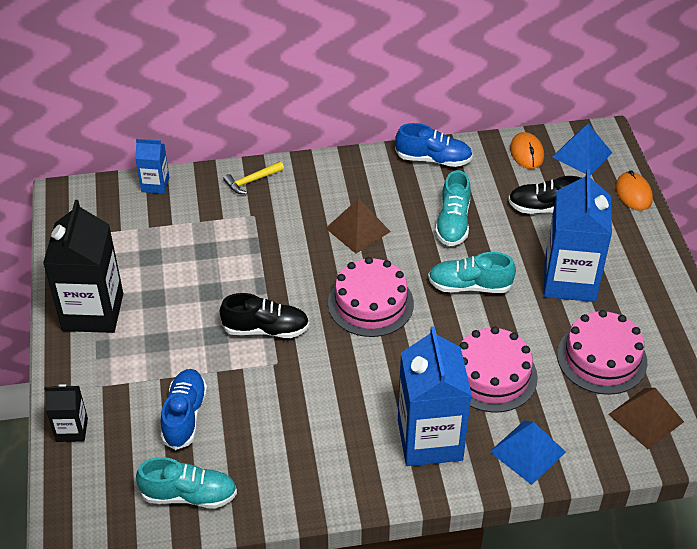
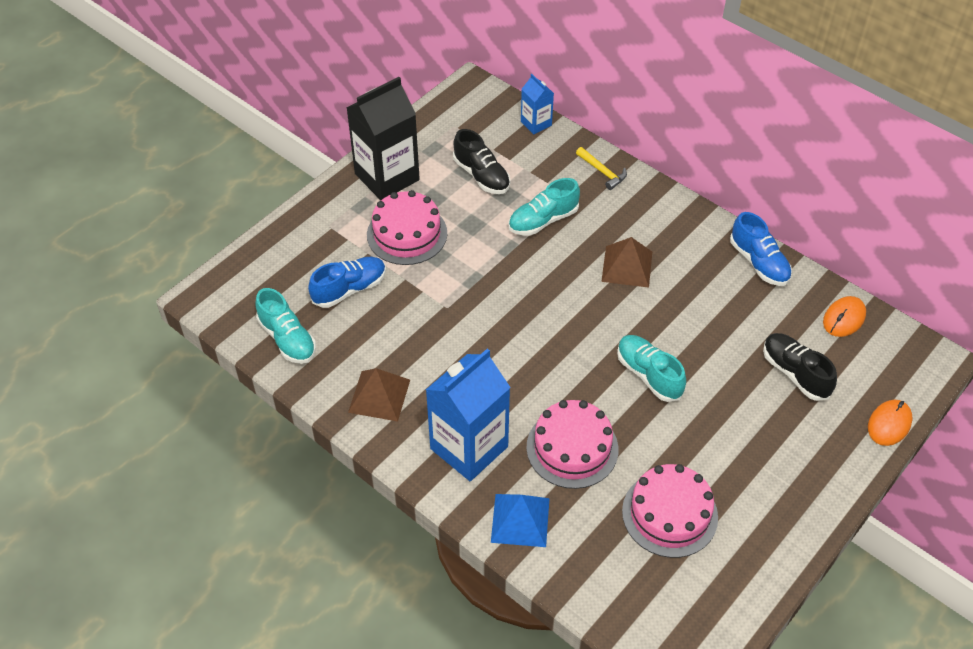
camera: 50 degrees right, 5 degrees up
black carton [44,384,88,442] -> none
black shoe [220,293,309,338] -> black shoe moved to [453,129,510,194]
yellow hammer [223,161,284,194] -> yellow hammer turned 150 degrees counterclockwise [576,147,627,190]
pink cake [328,257,414,337] -> pink cake moved to [367,190,447,265]
turquoise shoe [435,170,471,246] -> turquoise shoe moved to [508,178,580,236]
blue carton [544,169,612,302] -> none
blue pyramid [552,123,612,175] -> none
brown pyramid [608,388,684,449] -> brown pyramid moved to [348,368,410,422]

